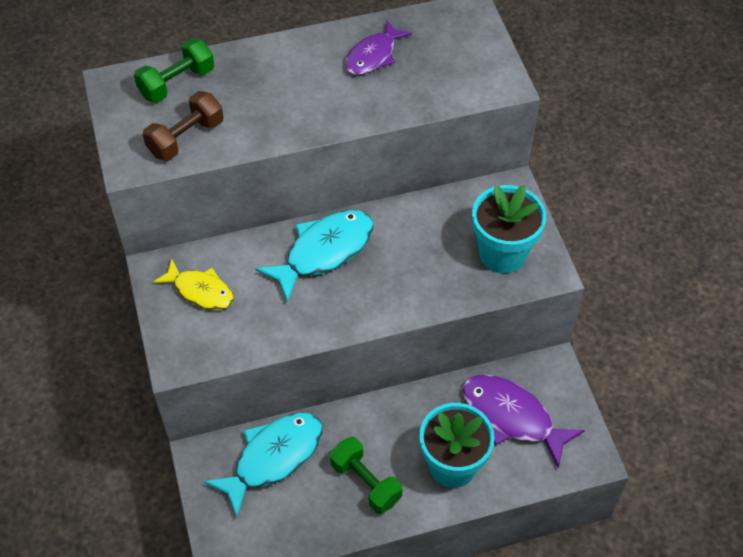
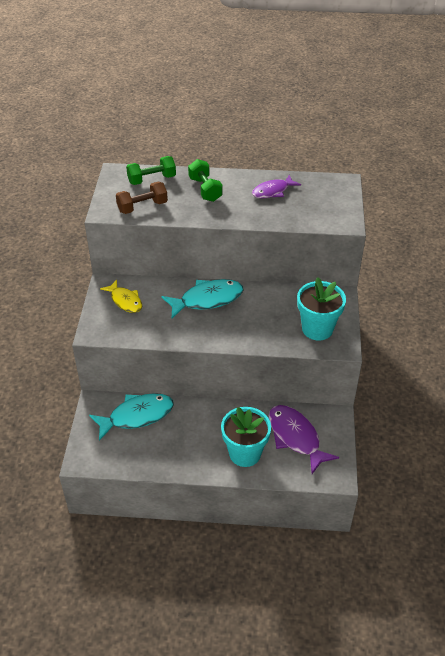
camera: 20 degrees right, 10 degrees down
green dumbbell [330,437,402,514] -> green dumbbell moved to [188,159,222,202]

